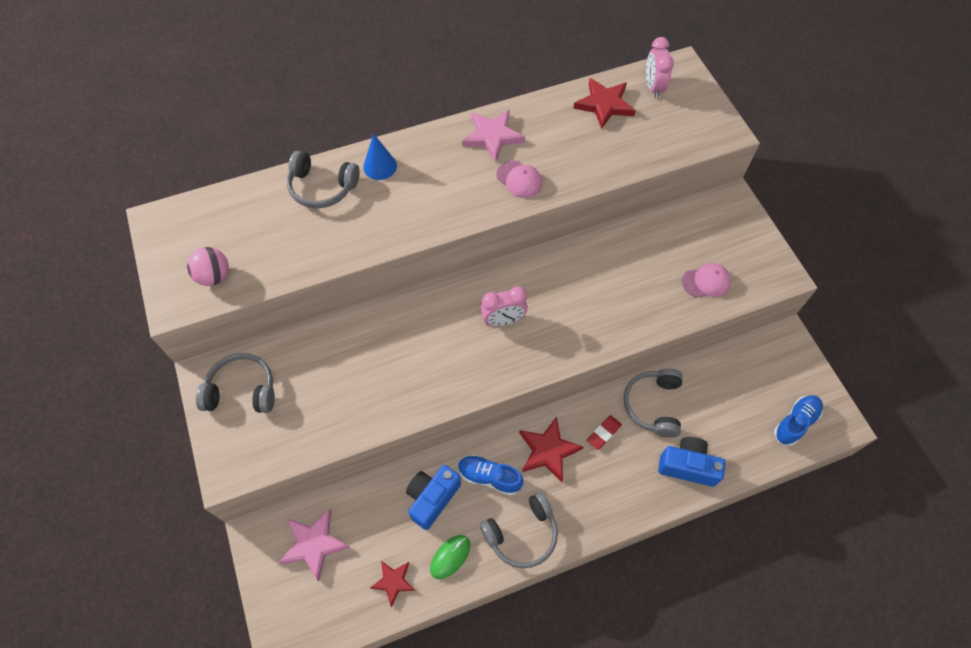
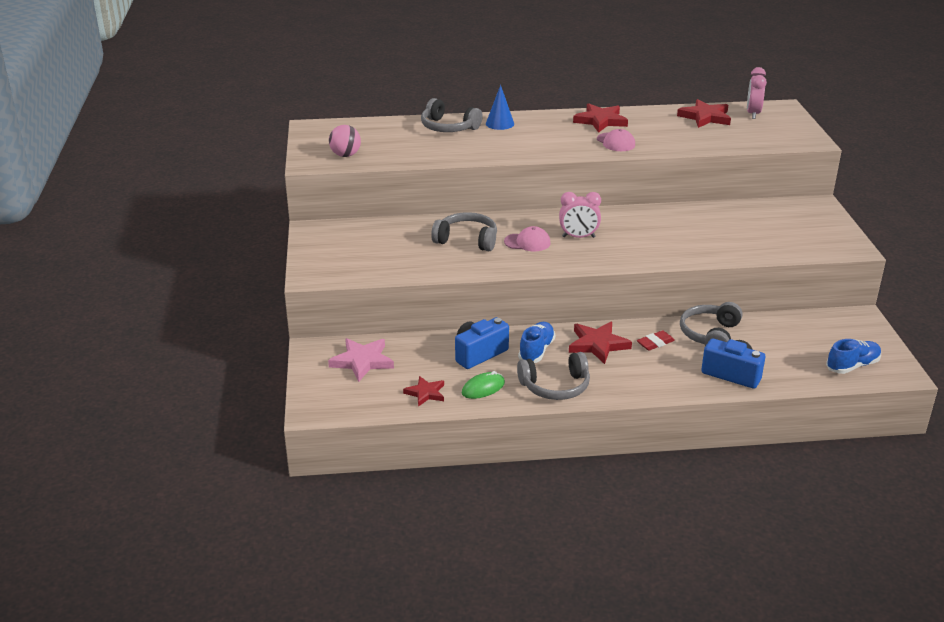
camera: 15 degrees right, 30 degrees down
grey headphones [196,353,275,413] -> grey headphones moved to [431,212,497,251]
blue shoe [458,455,524,496] -> blue shoe turned 75 degrees clockwise [518,322,555,363]
pink star [462,110,525,162] -> red star [573,103,628,133]
pink cap [682,263,731,298] -> pink cap moved to [504,226,551,251]

